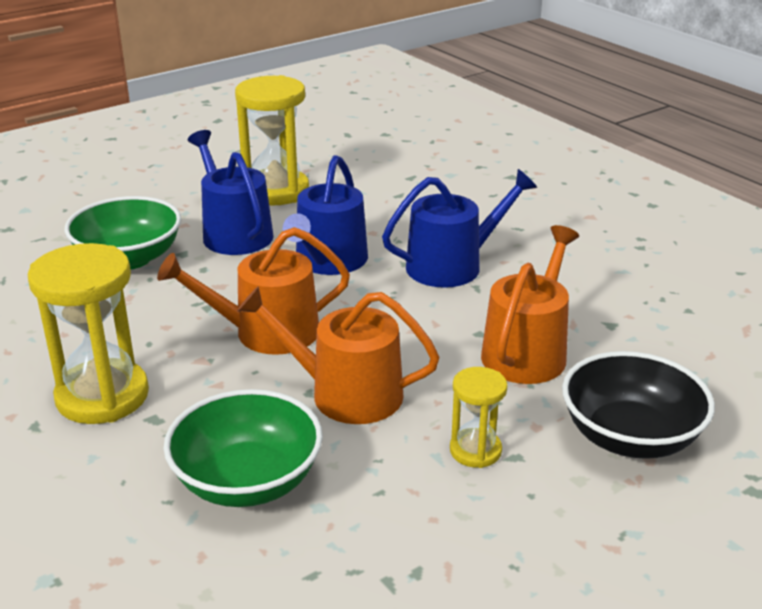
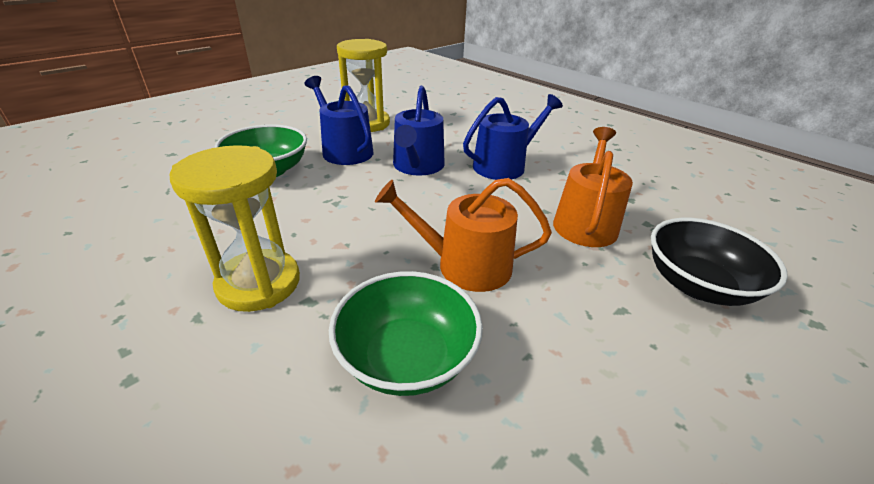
camera: 10 degrees left, 5 degrees up
orange watering can [157,227,350,355] -> none
yellow hourglass [450,367,508,468] -> none

